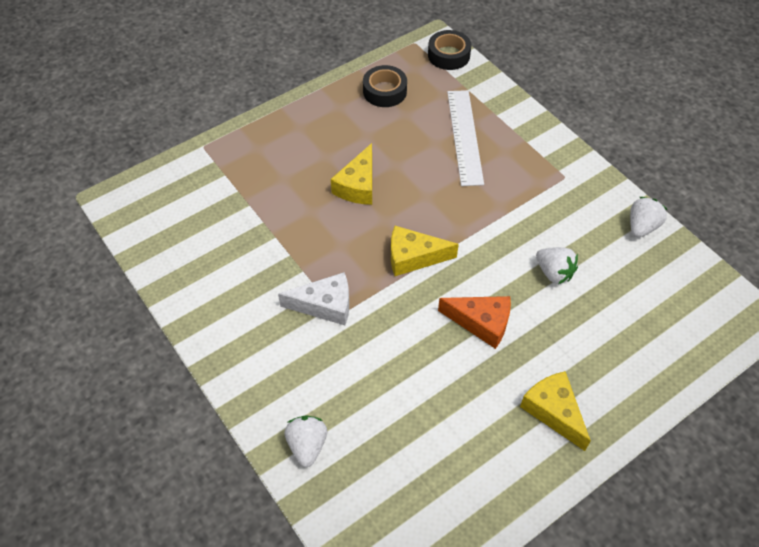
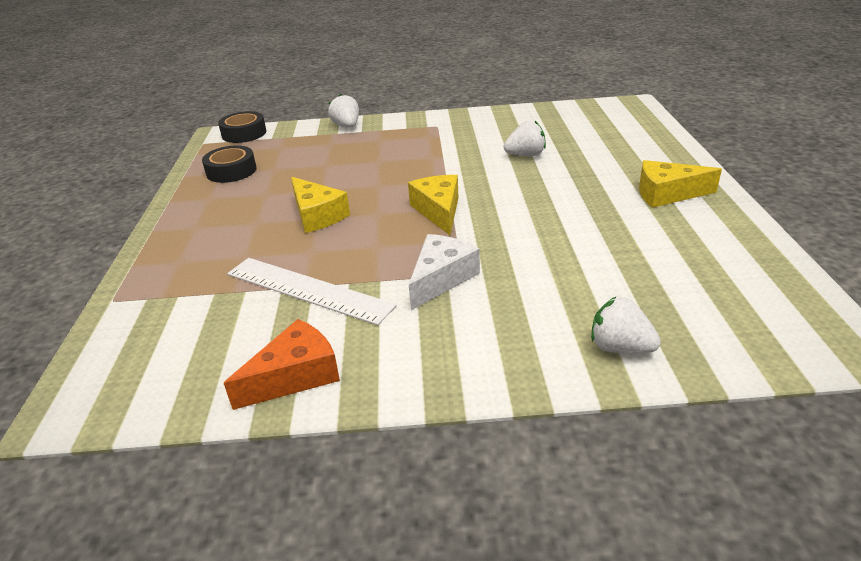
camera: 55 degrees left, 20 degrees down
yellow cheese [391,226,459,276] -> yellow cheese turned 135 degrees clockwise [408,175,459,235]
orange cheese [438,296,511,349] -> orange cheese moved to [224,319,340,410]
white ruler [447,90,484,186] -> white ruler moved to [227,258,397,325]
white strawberry [630,197,668,238] -> white strawberry moved to [328,94,359,128]

